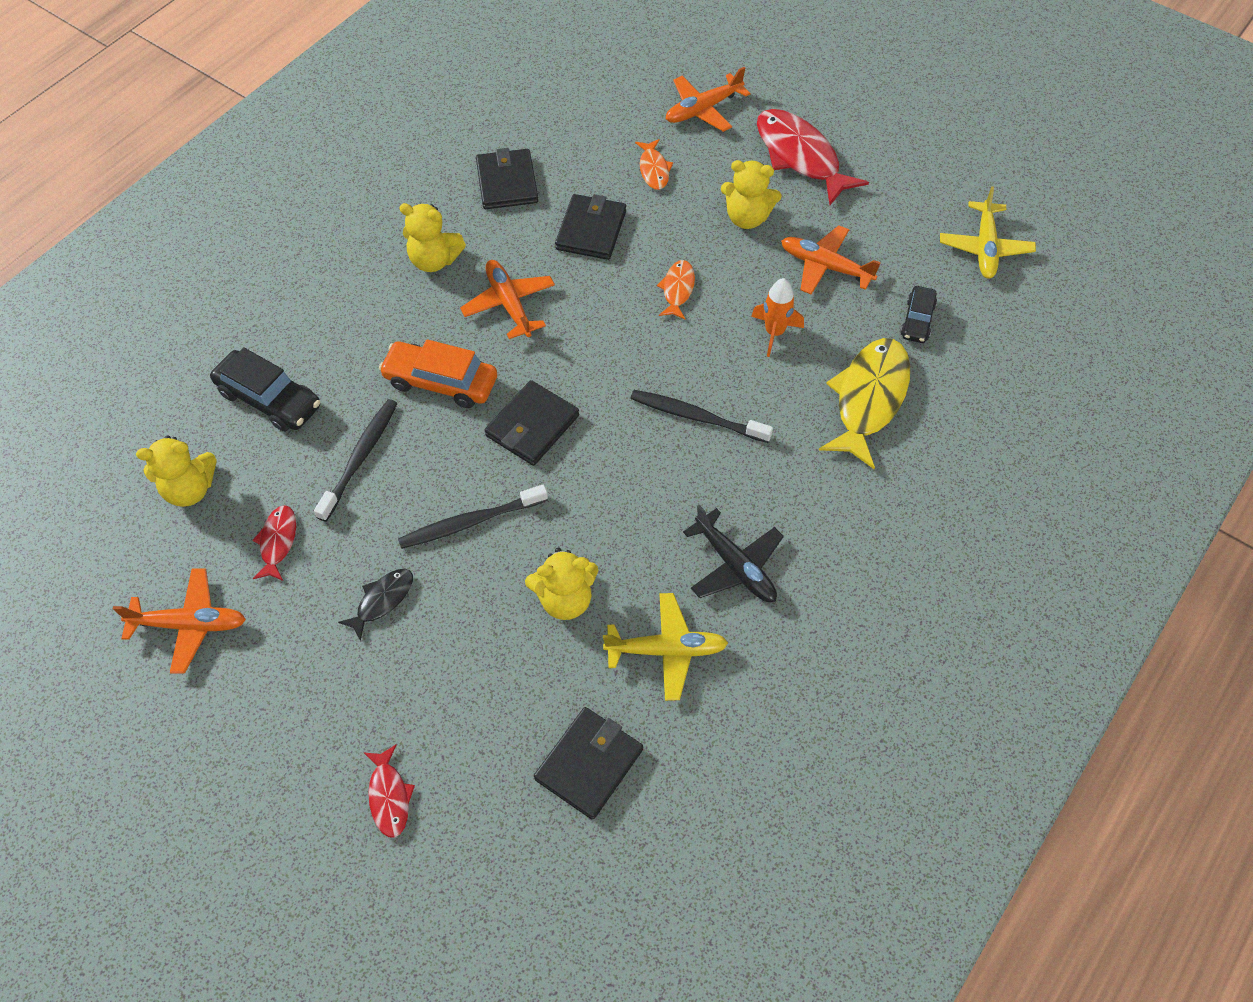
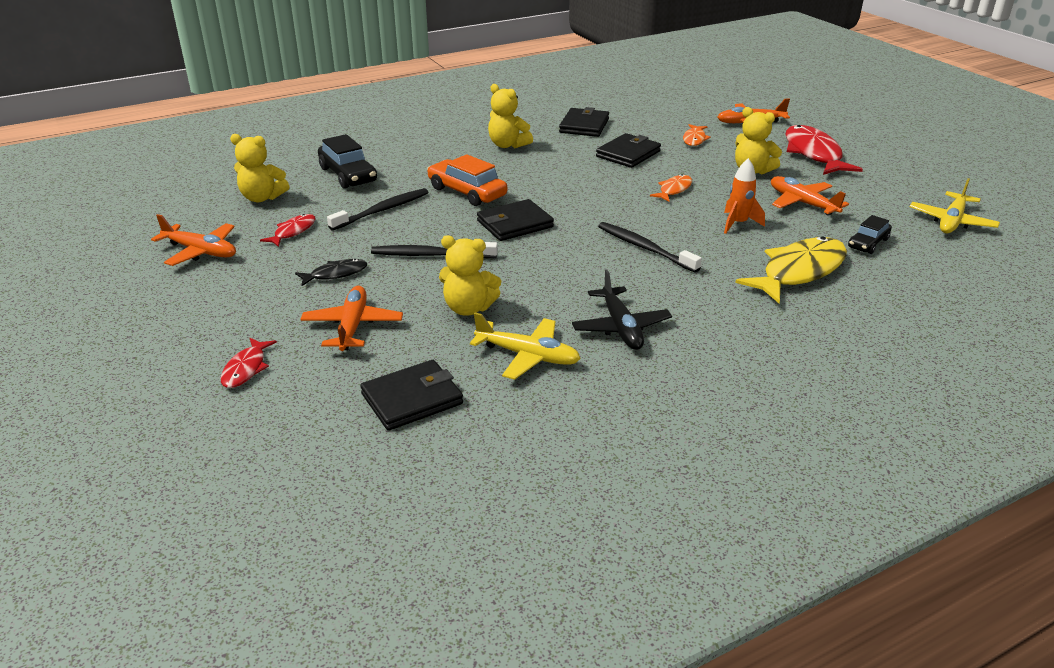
camera: 25 degrees right, 25 degrees down
orange plane [460,260,555,339] -> orange plane moved to [300,286,403,351]

